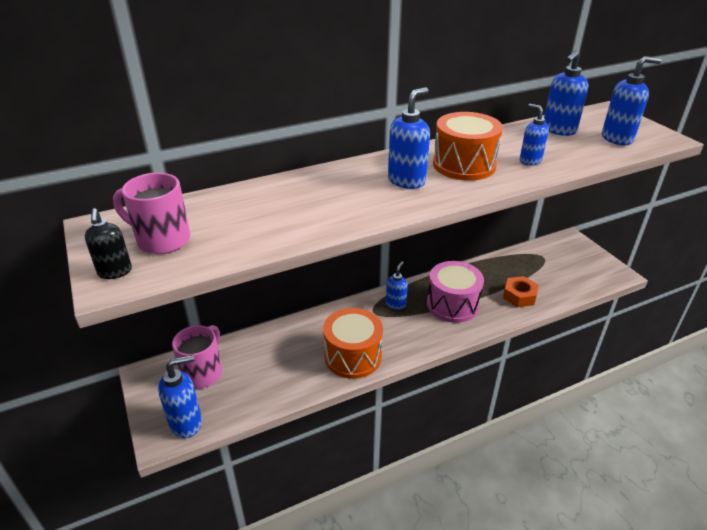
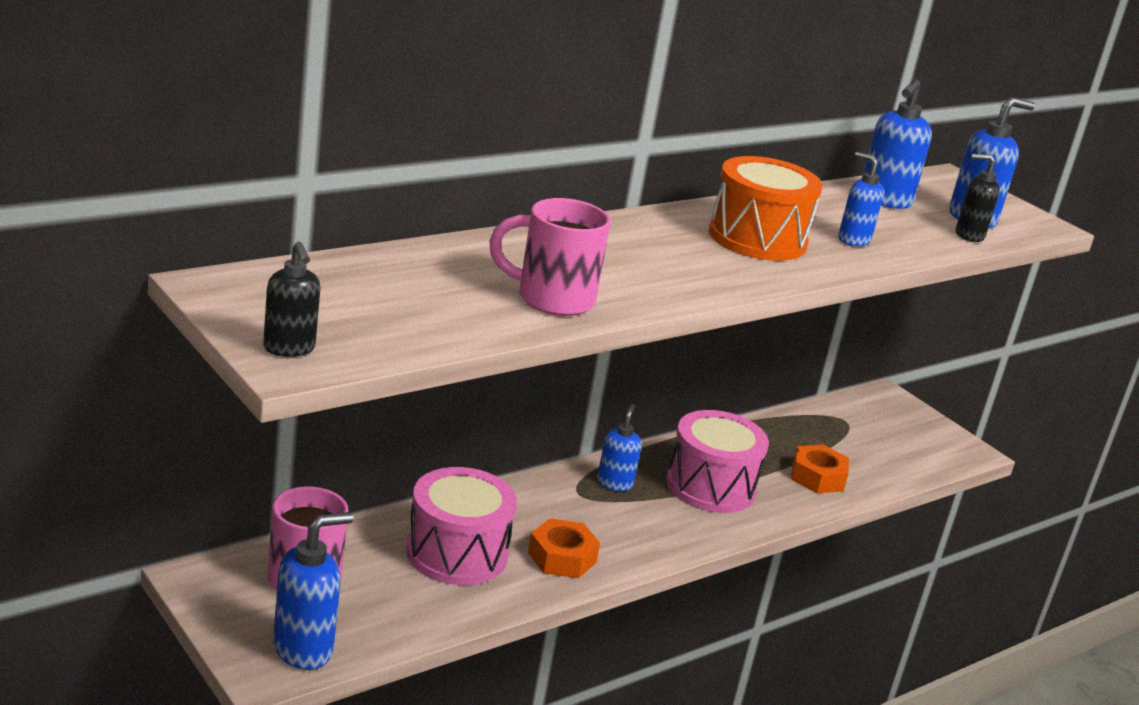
camera: 15 degrees left, 10 degrees down
pink mug [113,173,190,254] -> pink mug moved to [489,198,611,316]
orange drum [323,308,383,379] -> orange nut [528,518,600,578]
blue soap dispenser [388,87,430,189] -> none
none -> pink drum [406,467,517,585]
none -> black soap dispenser [956,154,1000,242]

